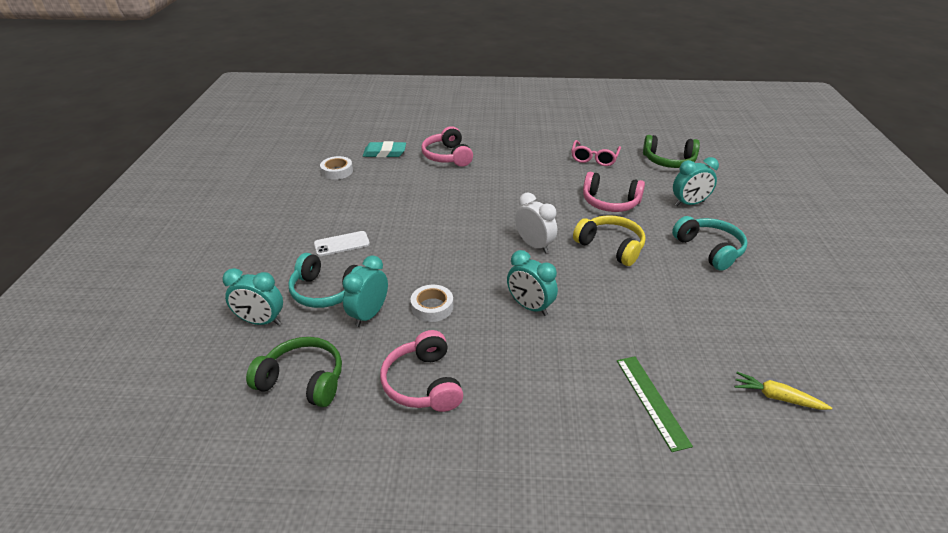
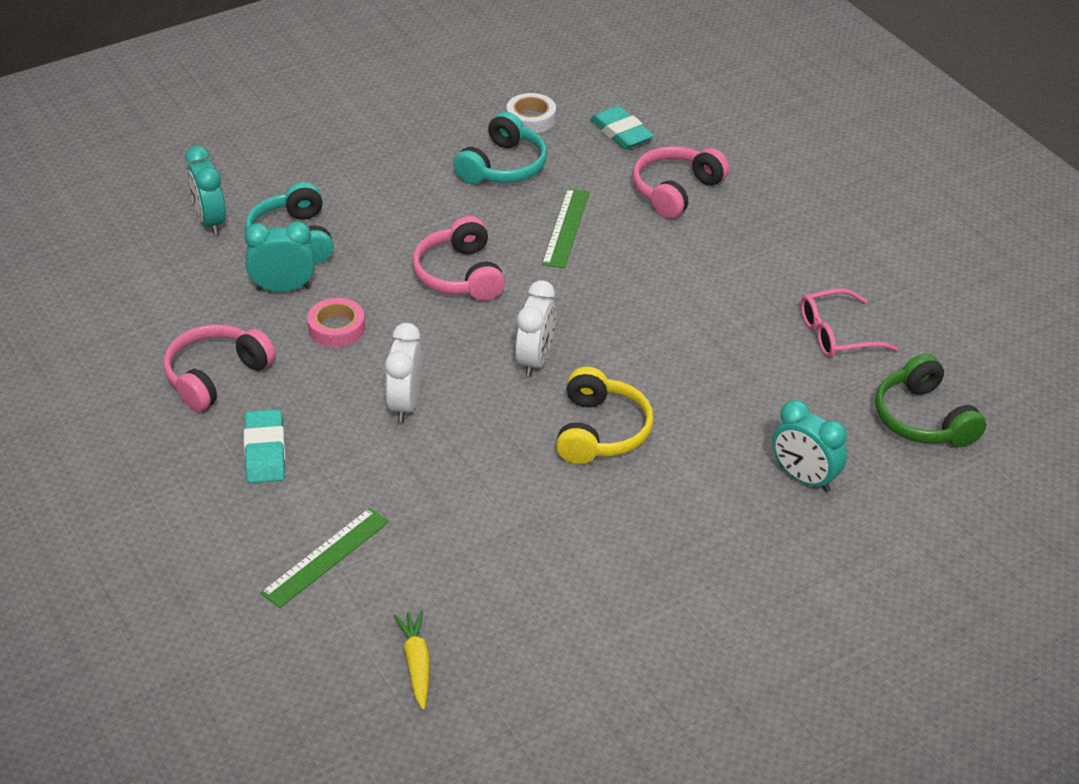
camera: 55 degrees right, 5 degrees up
green headphones [246,337,342,407] -> none
white phone [314,231,370,256] -> none
white tape [411,285,453,322] -> pink tape [307,298,365,347]
turquoise clock [507,250,558,316] -> white clock [385,323,422,423]
pink headphones [583,172,645,212] -> pink headphones moved to [412,216,505,301]
turquoise headphones [672,216,748,271] -> turquoise headphones moved to [453,112,547,184]
none -> turquoise eraser [244,409,285,483]
none -> green ruler [542,188,590,268]

